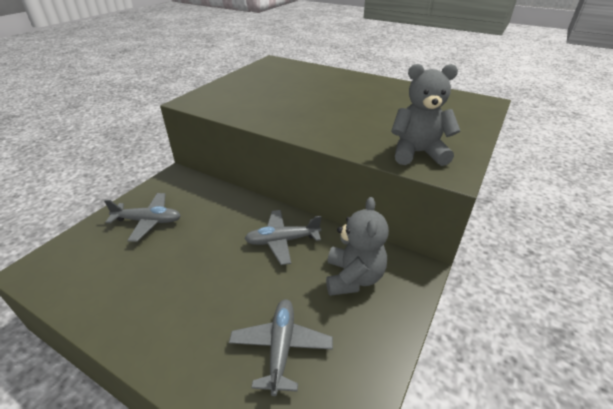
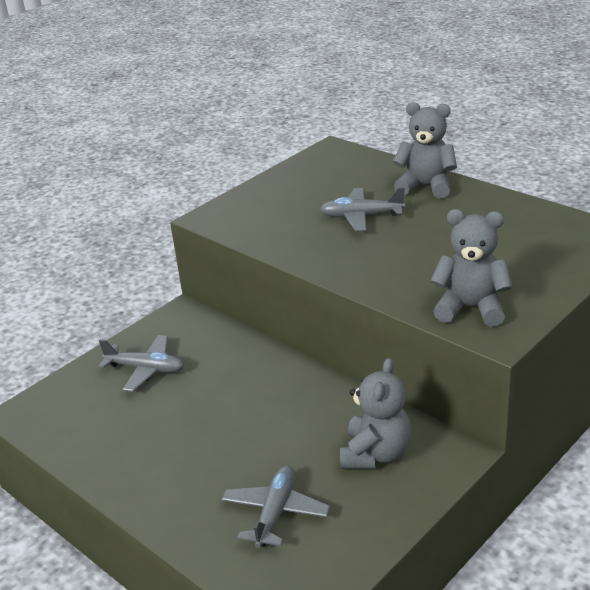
camera: 15 degrees right, 5 degrees down
grey plane [245,210,321,265] -> grey plane moved to [320,187,405,231]
none -> grey teddy bear [393,102,457,199]

